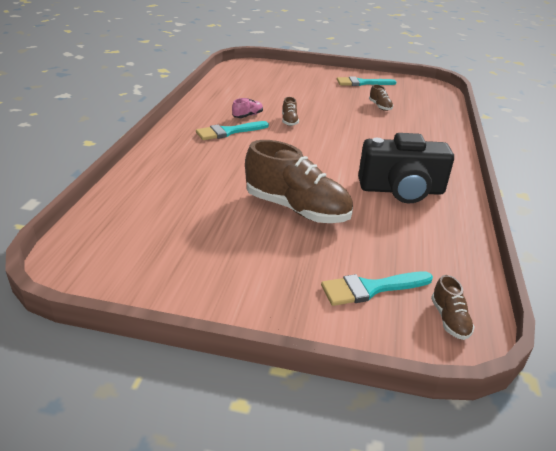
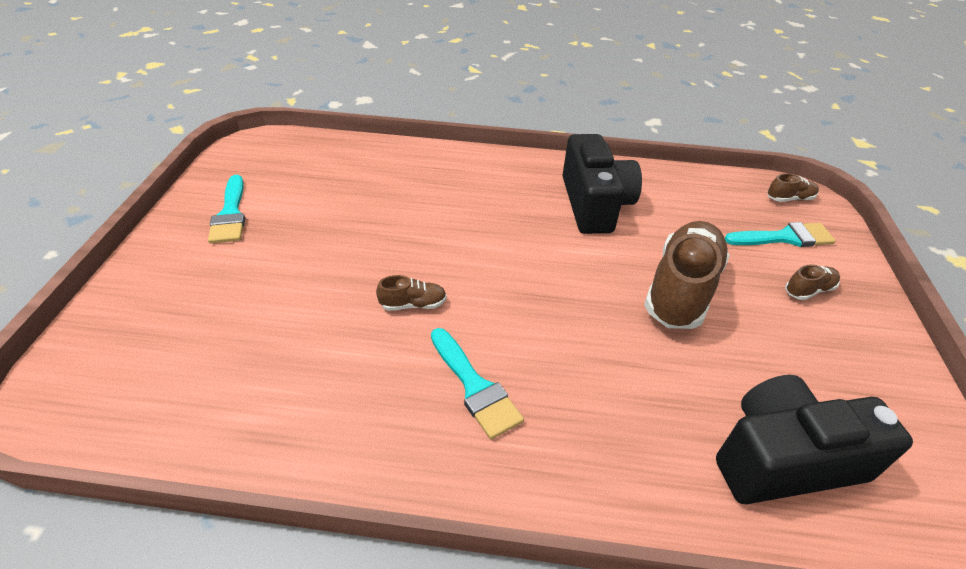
camera: 95 degrees left, 10 degrees up
pink shoe [232,98,263,118] -> none
turquoise brush [321,271,433,306] -> turquoise brush turned 75 degrees counterclockwise [725,222,836,247]
brown shoe [369,84,393,111] -> brown shoe moved to [785,264,840,300]
none -> black camera [716,375,913,504]

